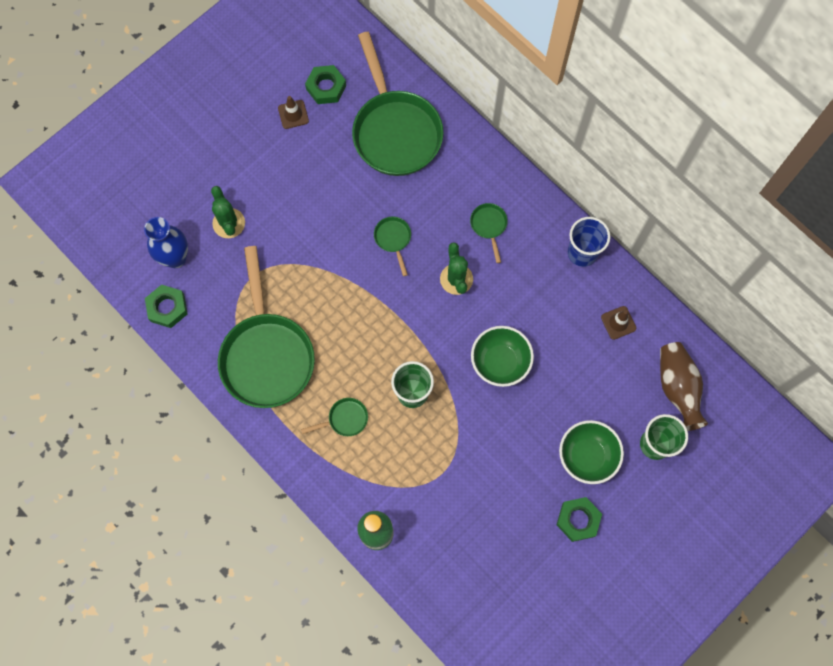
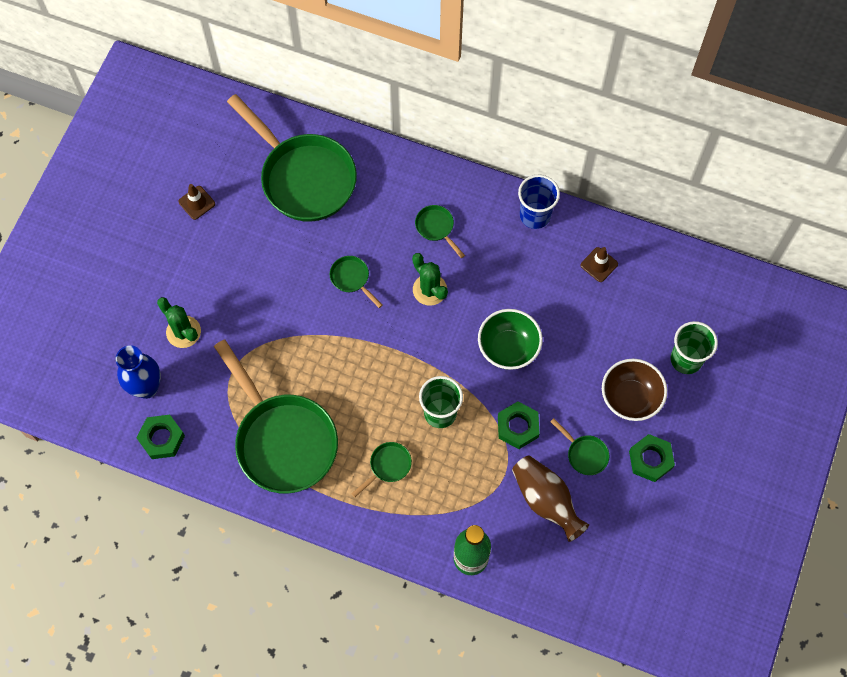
camera: 25 degrees left, 5 degrees down
green nut [305,65,346,104] -> green nut moved to [498,401,540,449]
green bowl [559,420,624,484] -> brown bowl [602,359,667,421]
brown vase [660,342,708,431] -> brown vase moved to [512,455,589,542]
none -> green pan [550,418,609,475]

